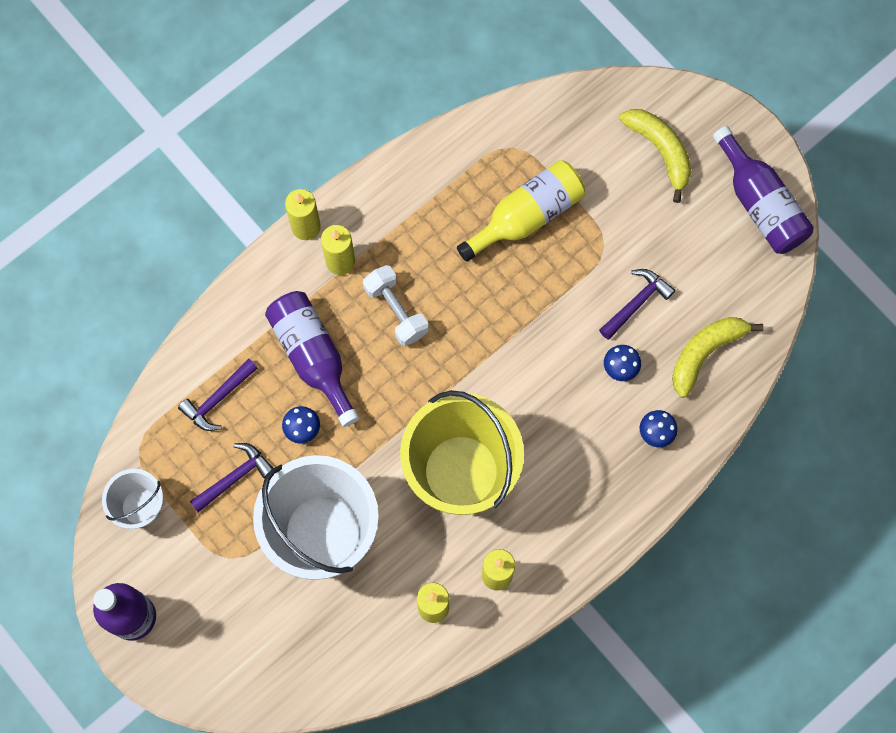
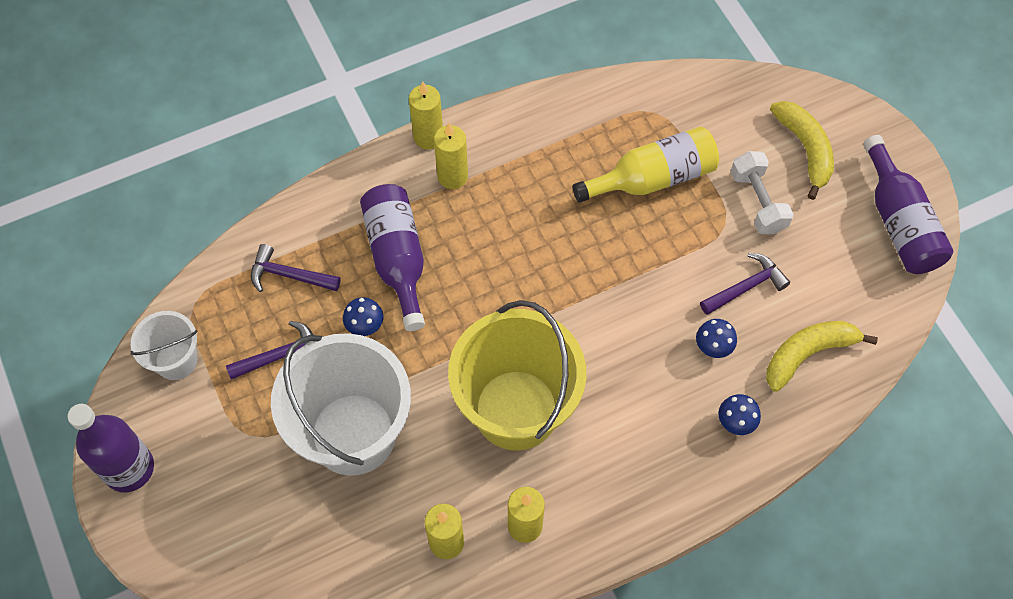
camera: 15 degrees right, 10 degrees down
purple hammer [178,358,258,431] -> purple hammer turned 45 degrees clockwise [251,244,341,292]
white dumbbell [363,265,429,346] -> white dumbbell moved to [730,151,794,234]

